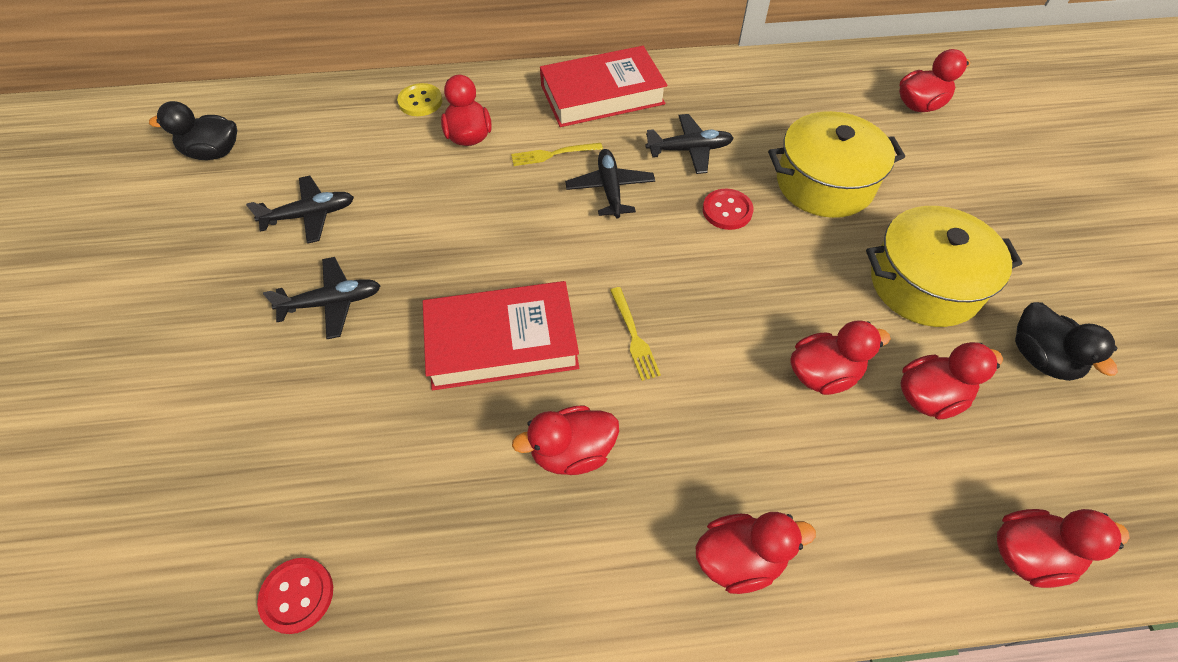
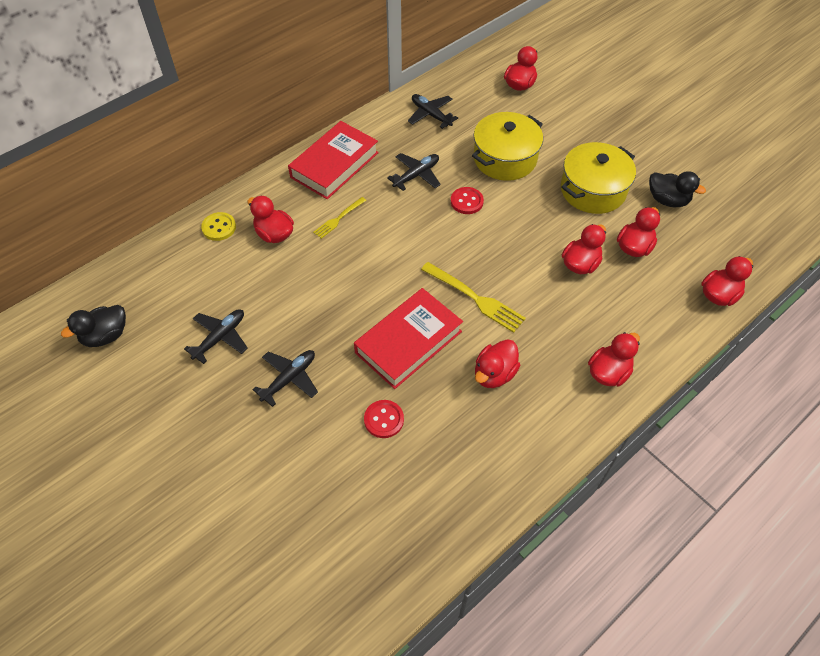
camera: 35 degrees left, 0 degrees up
red button [257,558,333,634] -> red button moved to [364,400,404,438]
black plane [565,149,655,218] -> black plane moved to [408,94,458,129]
yellow fork [610,287,661,381] -> yellow fork [421,262,526,333], size x1.66

